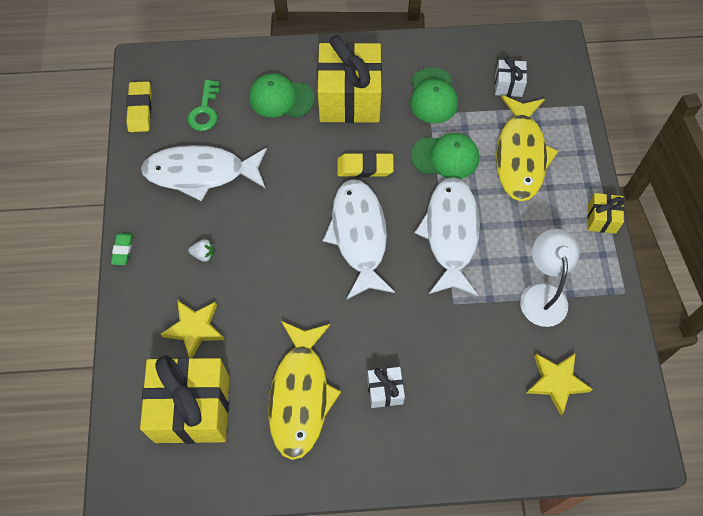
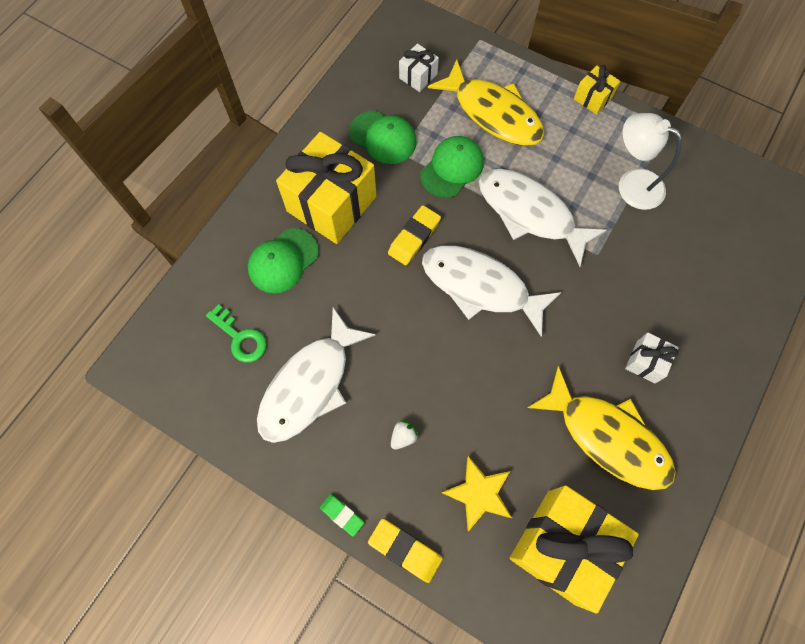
camera: 55 degrees left, 5 degrees up
yellow eraser [126,81,152,132] -> yellow eraser moved to [368,519,443,583]
yellow star [527,354,593,415] -> none

